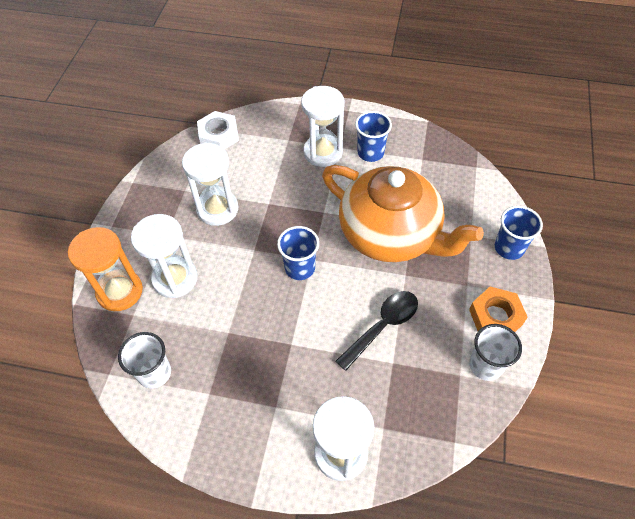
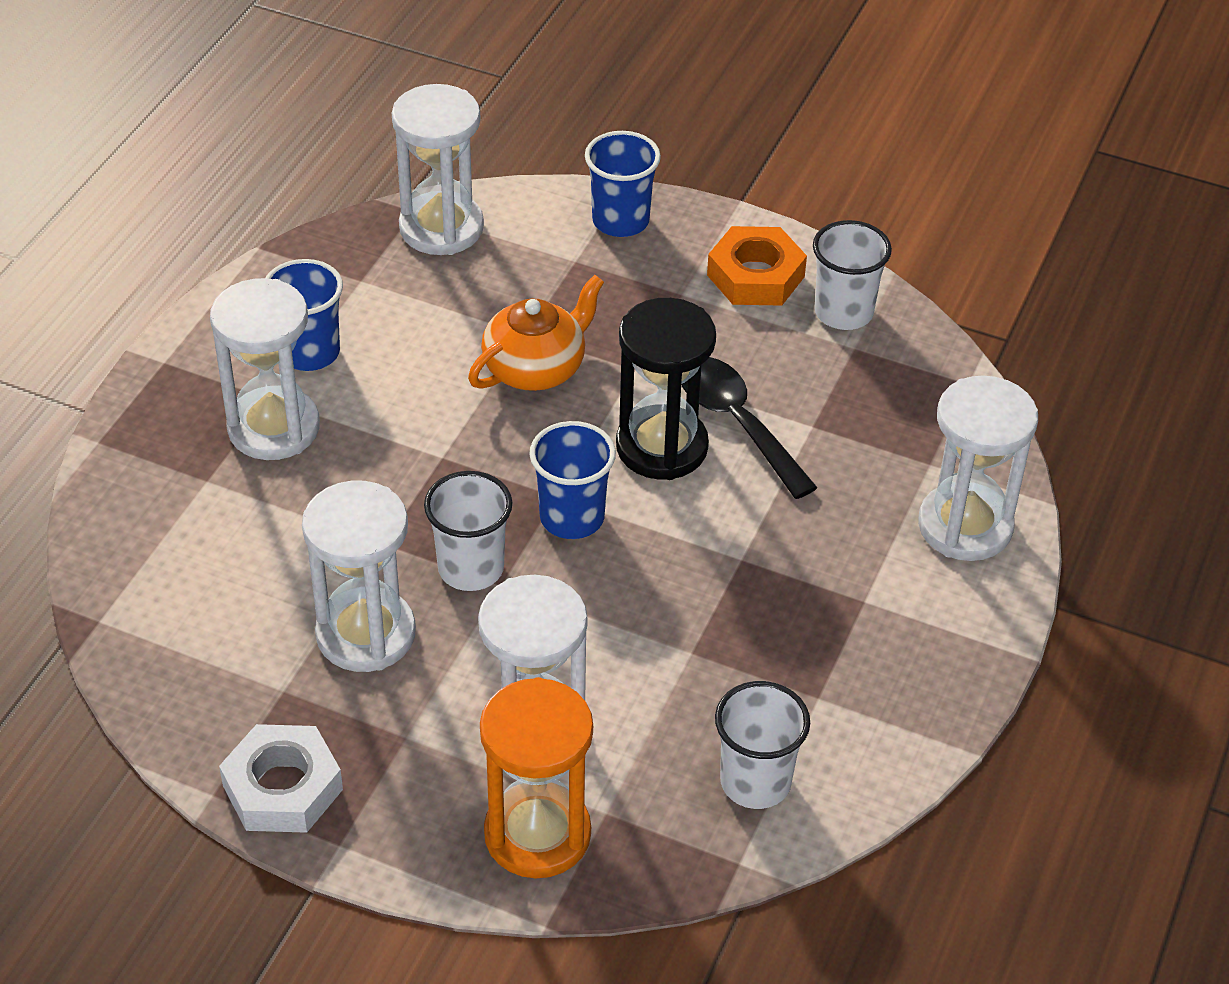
camera: 80 degrees left, 10 degrees down
white nut [197,111,239,149] -> white nut moved to [219,724,343,833]
orange teapot [322,165,484,262] -> orange teapot [468,275,604,391], size x0.50
none -> white hourglass [392,84,484,255]
none -> white cup [424,471,513,591]
none -> black hourglass [616,298,716,480]

